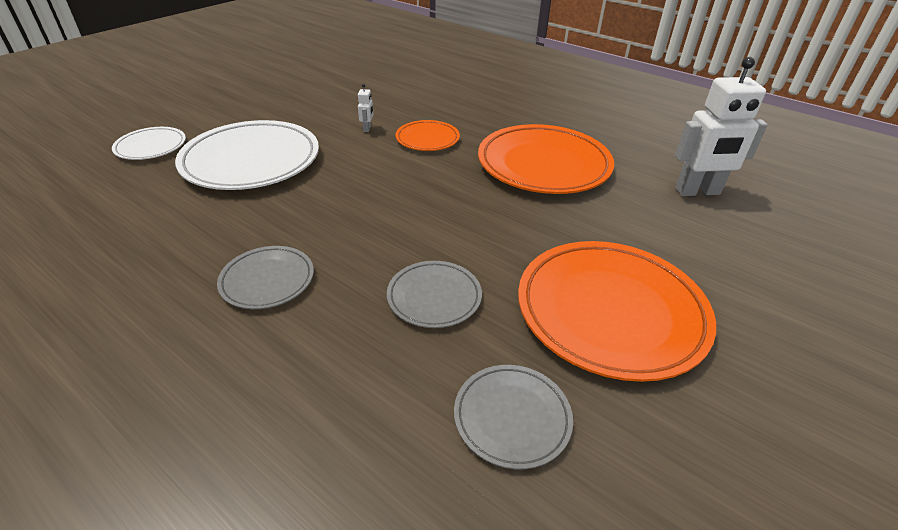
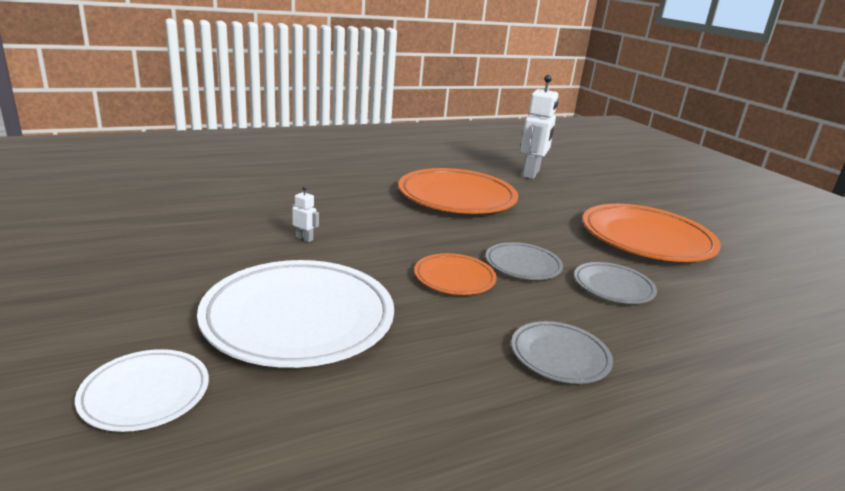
camera: 65 degrees left, 15 degrees down
orange plate [396,120,460,151] -> orange plate moved to [414,253,497,295]
grey plate [454,365,573,469] -> grey plate moved to [486,242,563,280]

